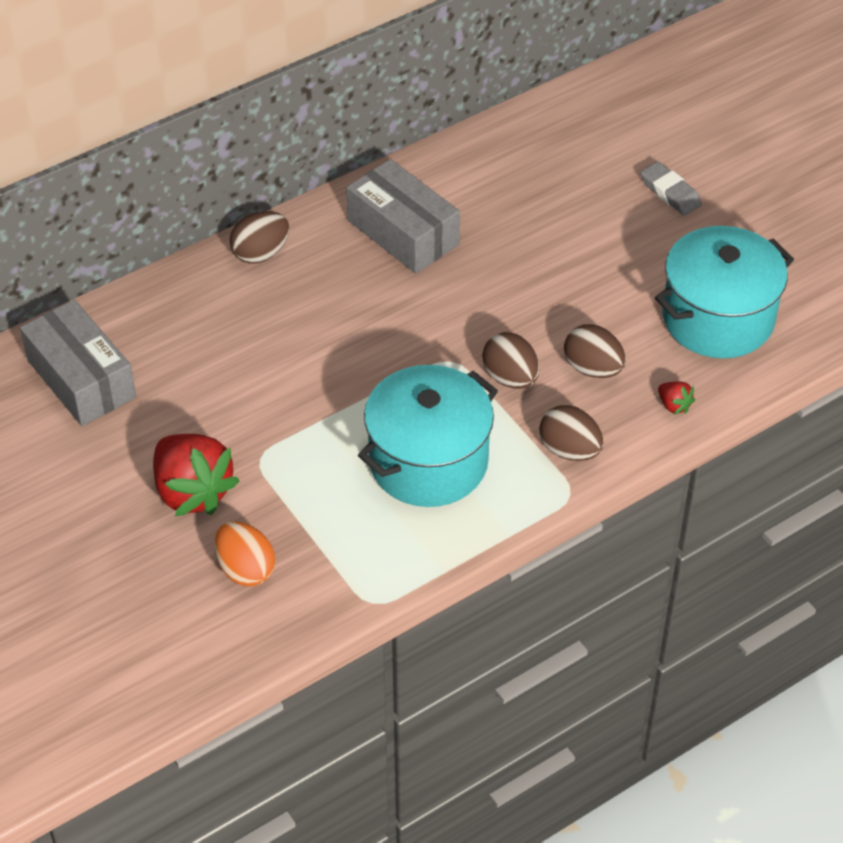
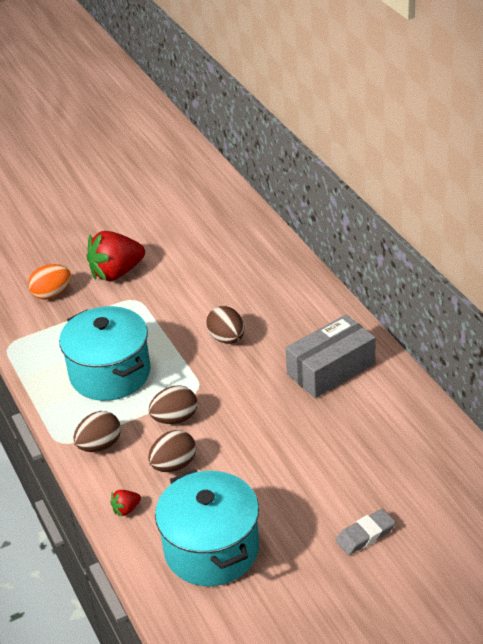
camera: 100 degrees right, 10 degrees down
grey box [20,300,136,426] -> none
brown egg [229,211,289,264] -> brown egg moved to [206,306,244,344]

